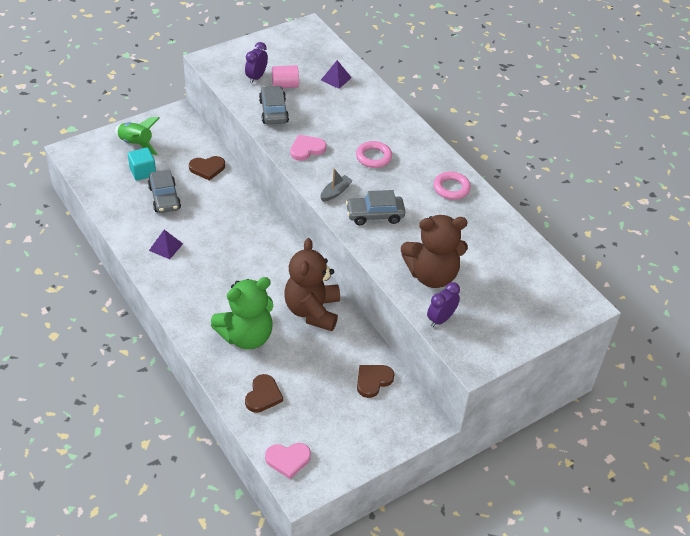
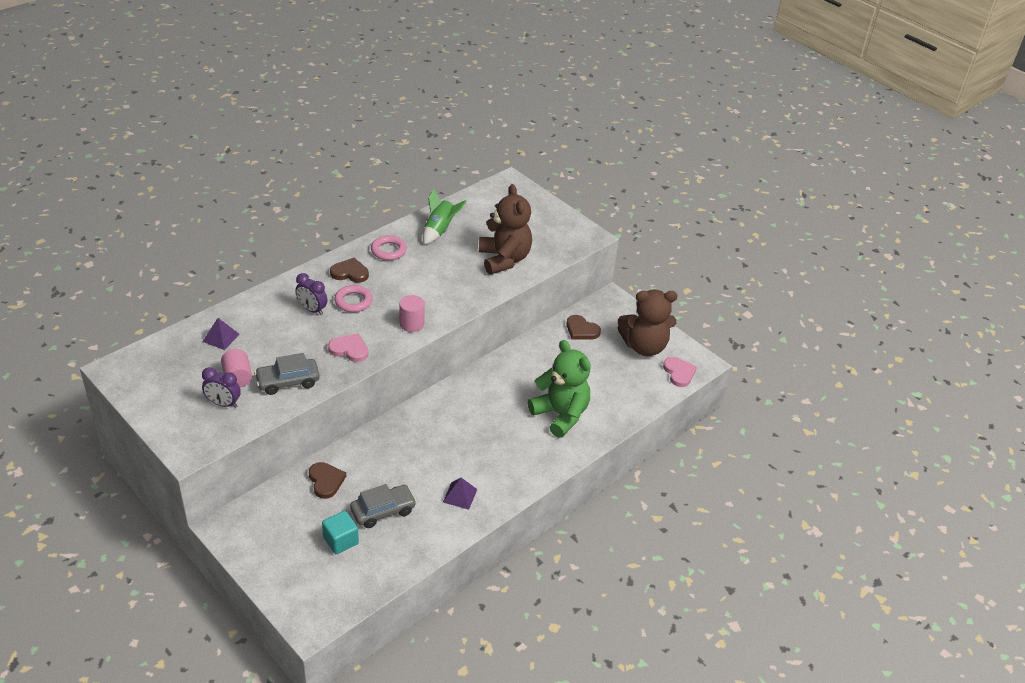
camera: 100 degrees left, 5 degrees down
green rocket [115,117,159,155] -> green rocket moved to [423,189,467,245]
brown heart [245,374,283,413] -> brown heart moved to [330,258,369,283]
brown teddy bear [284,238,340,331] -> brown teddy bear moved to [617,289,678,356]
pink heart [290,135,326,161] -> pink heart turned 150 degrees clockwise [328,333,369,362]
grey boat [320,168,353,202] -> pink cylinder [399,295,425,332]
grey car [346,190,405,225] -> none
purple clock [427,282,460,327] -> purple clock moved to [295,273,327,315]

